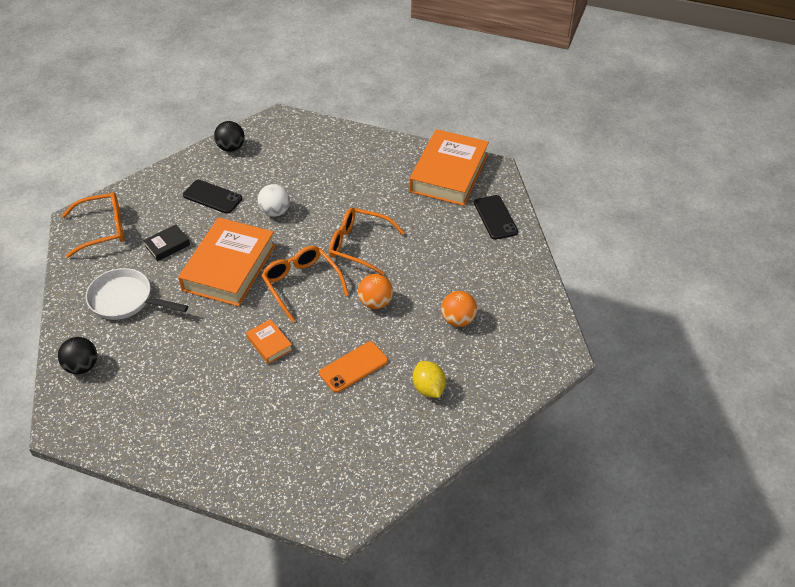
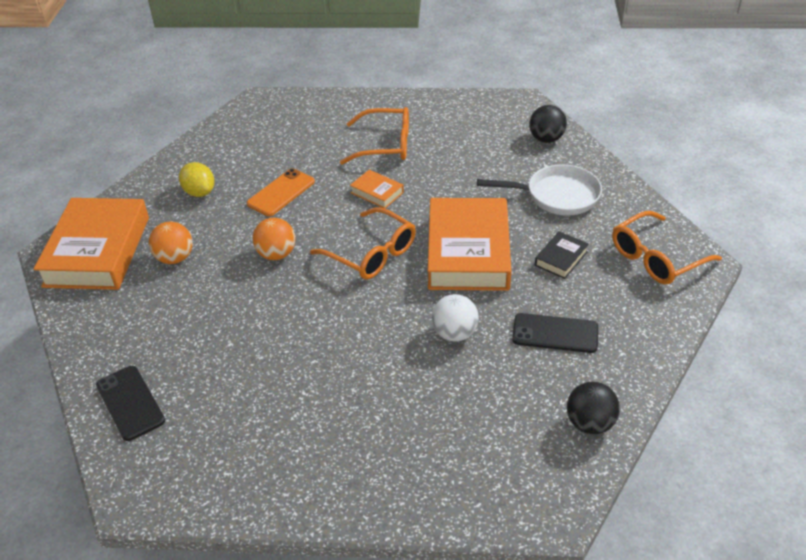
camera: 165 degrees right, 5 degrees down
orange glasses [329,207,405,276] -> orange glasses moved to [340,107,409,165]
orange book [409,129,489,206] -> orange book moved to [34,198,149,290]

